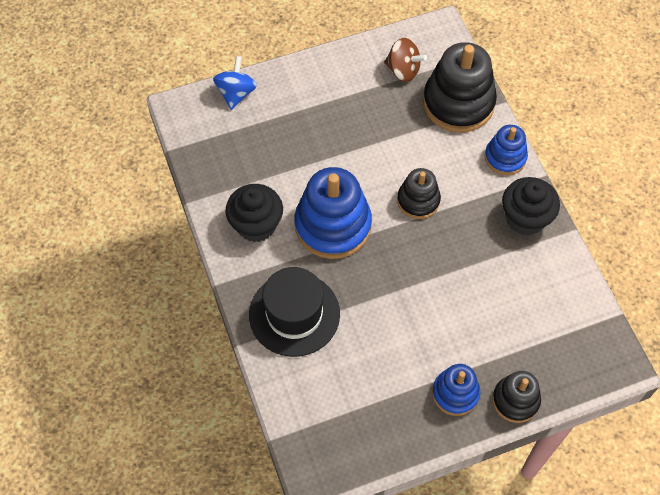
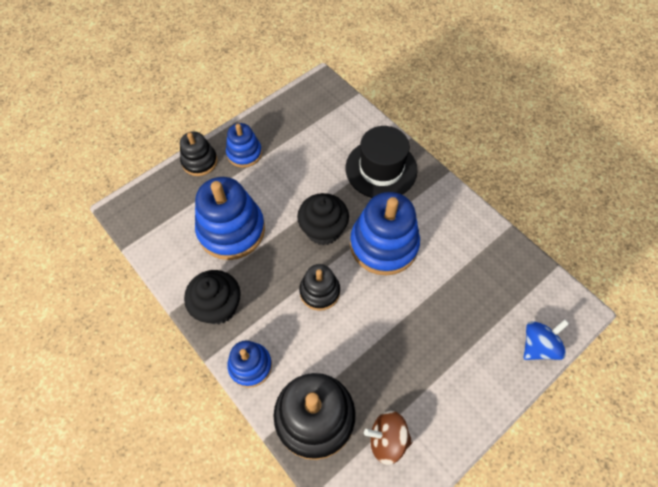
camera: 160 degrees right, 0 degrees up
blue spinning top [213,56,257,110] -> blue spinning top turned 120 degrees counterclockwise [523,319,569,360]
black cupcake [225,184,283,242] -> black cupcake moved to [297,193,349,245]
none -> blue stacking toy [195,177,265,260]

